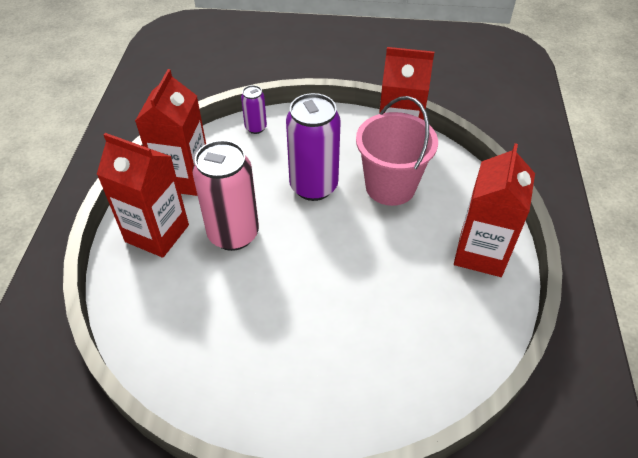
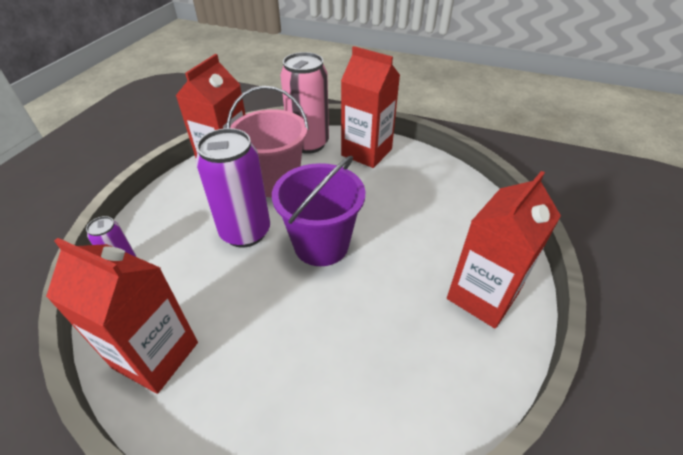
camera: 75 degrees left, 5 degrees down
red carton [97,133,189,258] -> red carton moved to [447,171,561,329]
pink can [192,140,259,251] -> pink can moved to [280,52,329,154]
none -> purple bucket [272,156,366,266]

